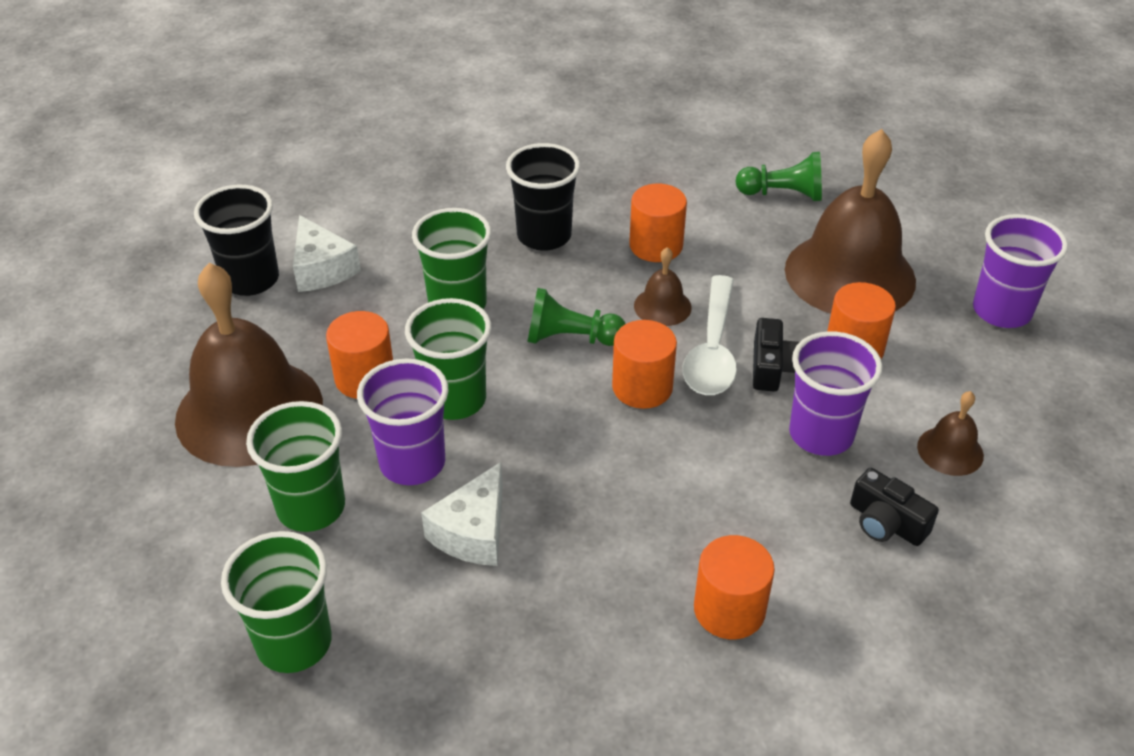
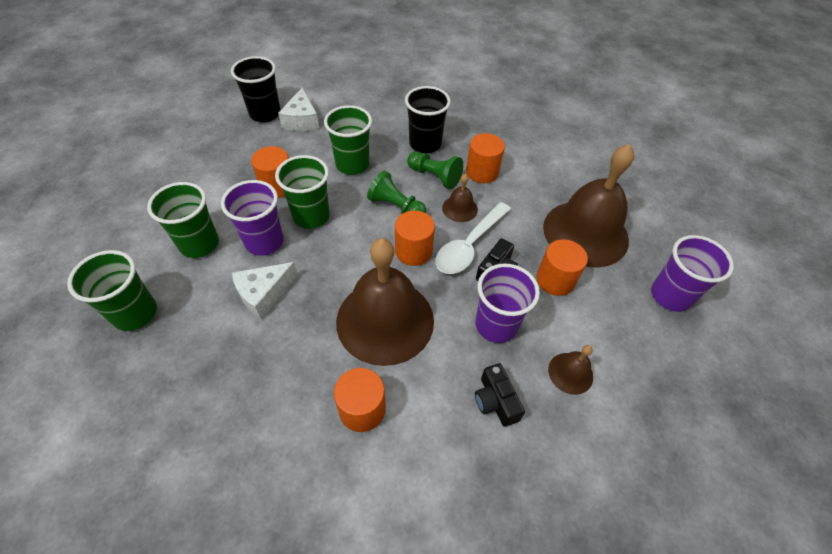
camera: 25 degrees right, 10 degrees up
brown bell [175,263,323,467] -> brown bell moved to [336,238,434,366]
green pawn [736,152,822,201] -> green pawn moved to [407,151,463,189]

